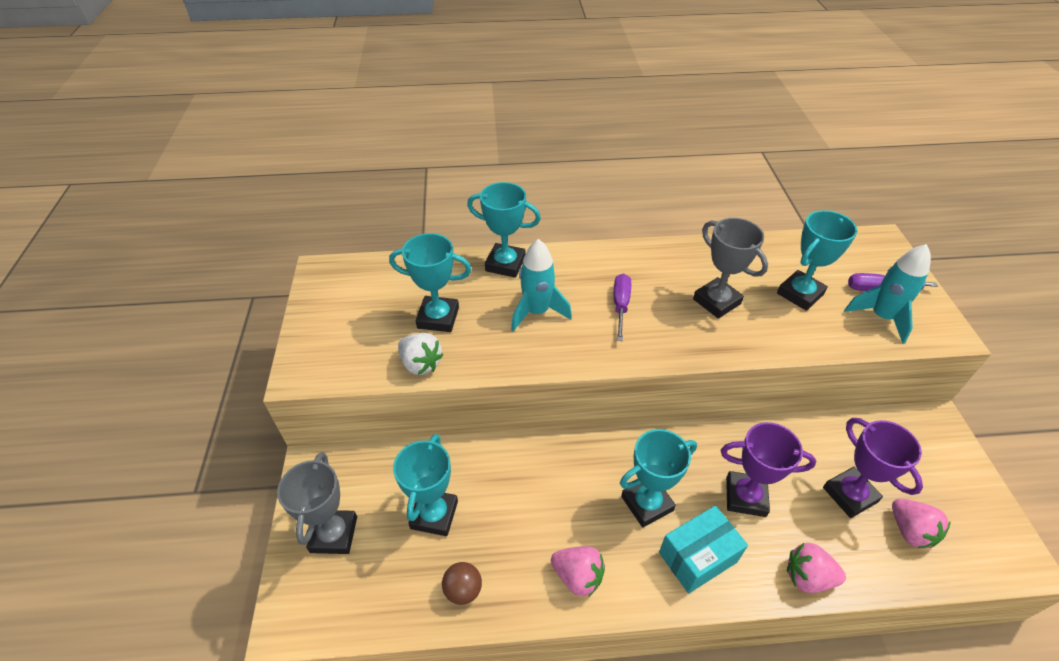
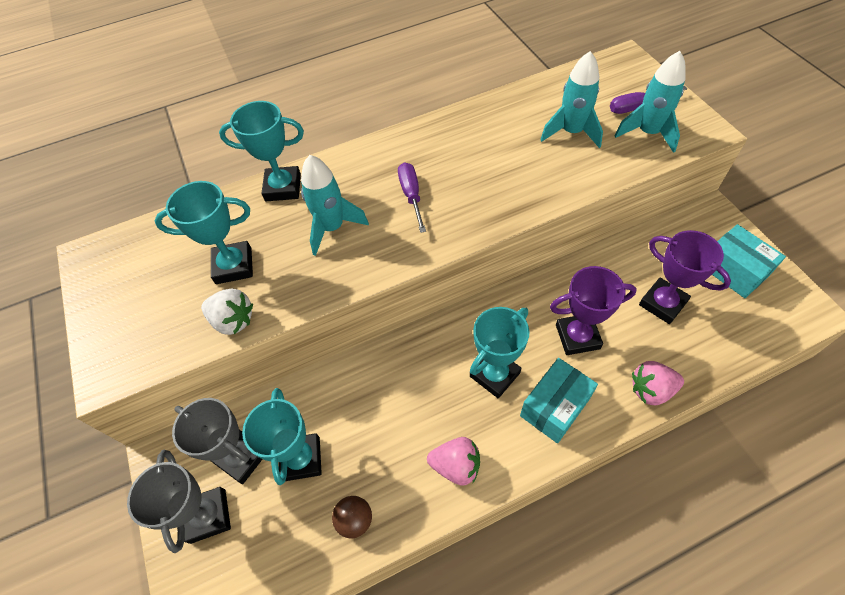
camera: 15 degrees left, 10 degrees up
grey trophy [693,218,768,319] -> grey trophy moved to [172,398,262,484]
turquoise trophy [777,210,857,311] -> turquoise rocket [540,51,603,148]
pink strawberry [892,499,951,548] -> none
none -> turquoise box [712,224,786,298]

